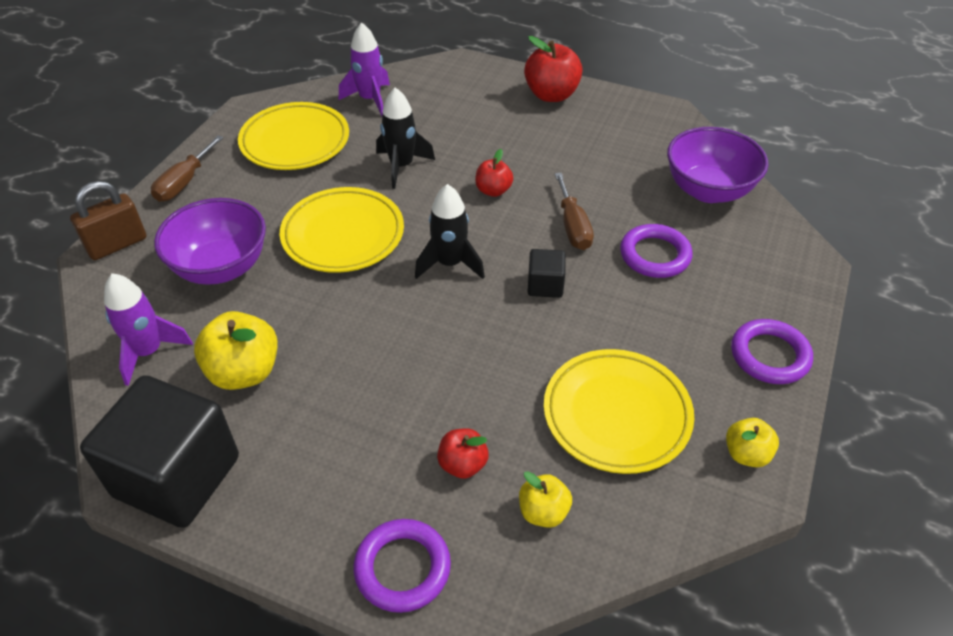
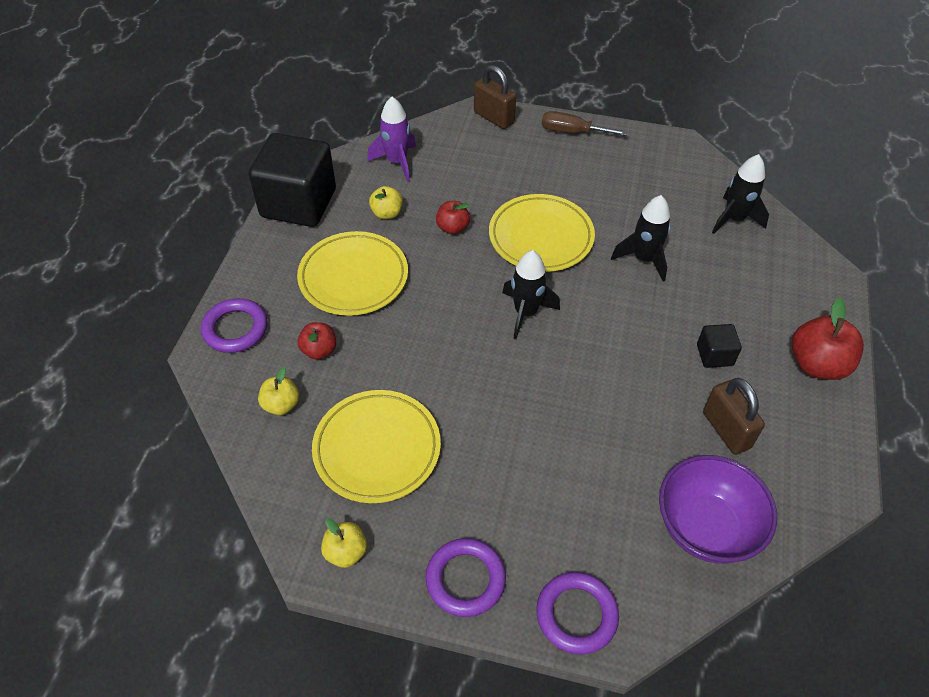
camera: 80 degrees right, 5 degrees up
purple bowl [154,198,266,285] -> none
yellow apple [194,311,278,390] -> yellow apple [369,186,403,219], size x0.59
yellow plate [238,102,349,170] -> yellow plate moved to [297,231,408,316]
purple rocket [339,23,390,116] -> black rocket [712,154,769,234]
red apple [475,149,513,197] -> red apple moved to [436,201,470,234]
black cube [527,249,566,298] -> black cube moved to [697,324,742,368]
brown screwdriver [555,173,594,250] -> none
purple ring [620,224,692,278] -> purple ring moved to [536,572,619,654]
none -> brown padlock [703,378,765,455]

